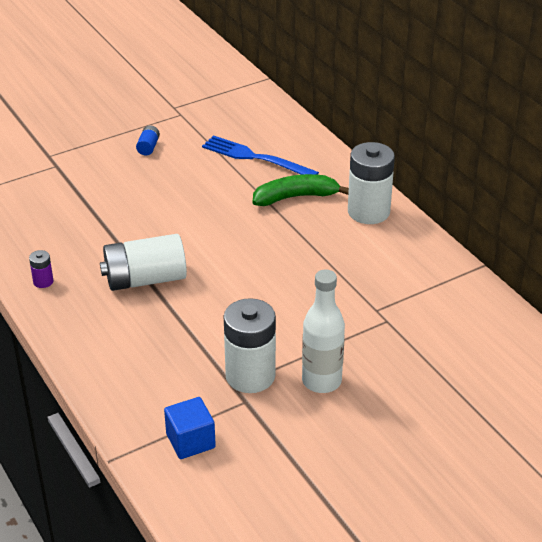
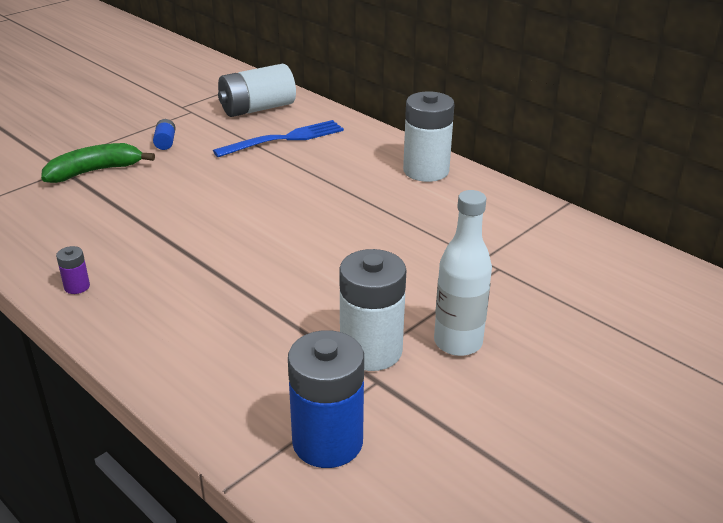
camera: 15 degrees left, 5 degrees down
white battery [100,234,187,291] -> white battery moved to [218,64,296,117]
blue cube [164,397,216,459] -> blue battery [288,330,364,468]
blue fork [202,135,319,175] -> blue fork turned 135 degrees clockwise [213,120,344,157]
green banana [253,174,349,206] -> green banana moved to [41,143,155,183]

